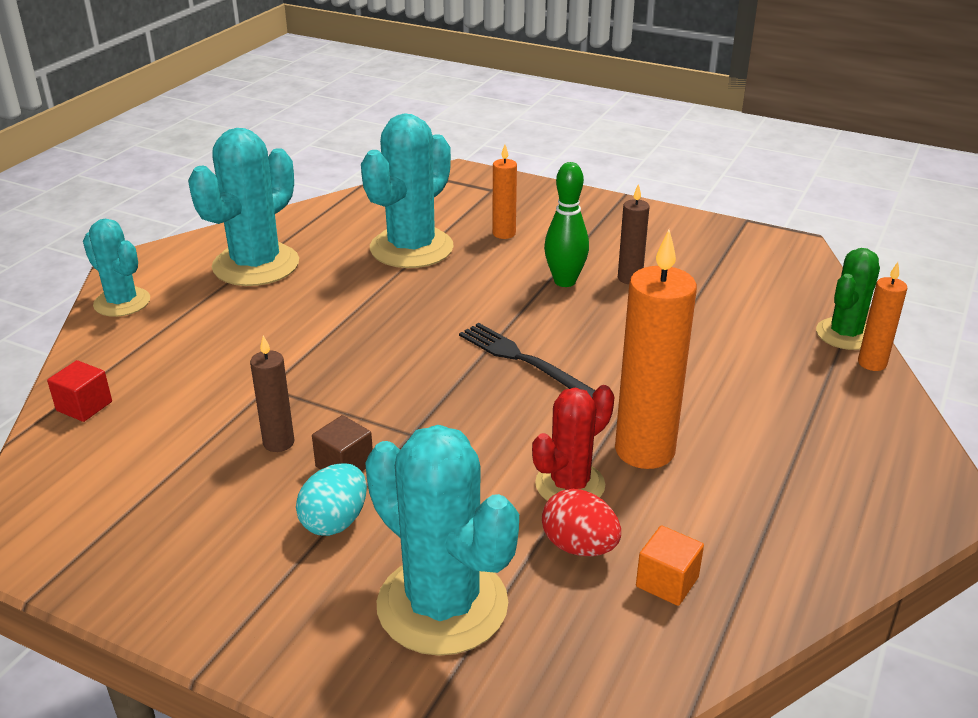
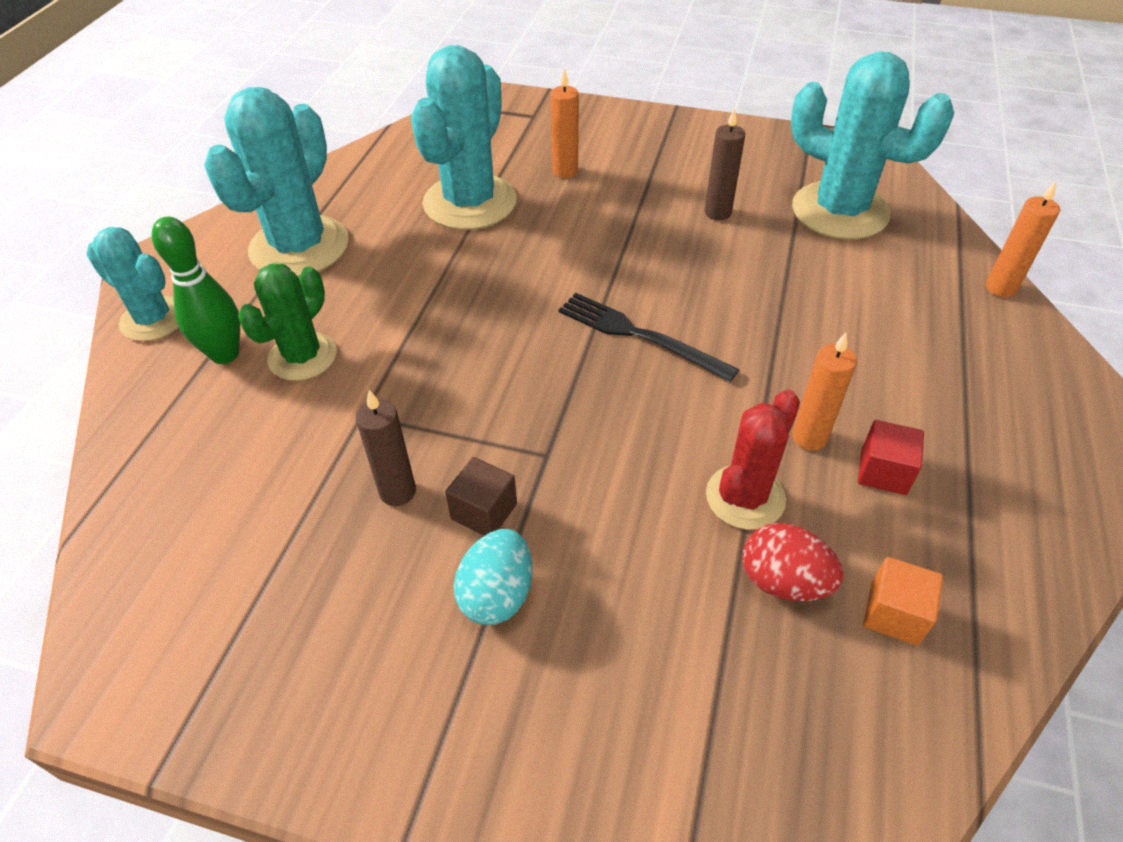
camera: 10 degrees left, 15 degrees up
red cube [47,360,112,422] -> red cube moved to [858,420,924,495]
turquoise cactus [365,425,519,656] -> turquoise cactus moved to [791,51,954,240]
green bowling pin [544,162,589,287] -> green bowling pin moved to [152,217,240,364]
orange candle [615,230,697,469] -> orange candle [792,333,857,451], size x0.52
green cactus [816,248,880,350] -> green cactus moved to [238,263,336,381]

